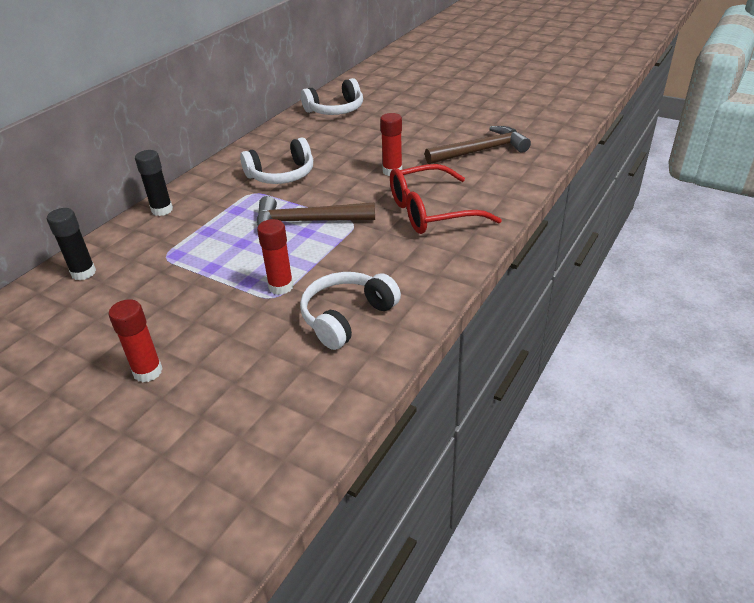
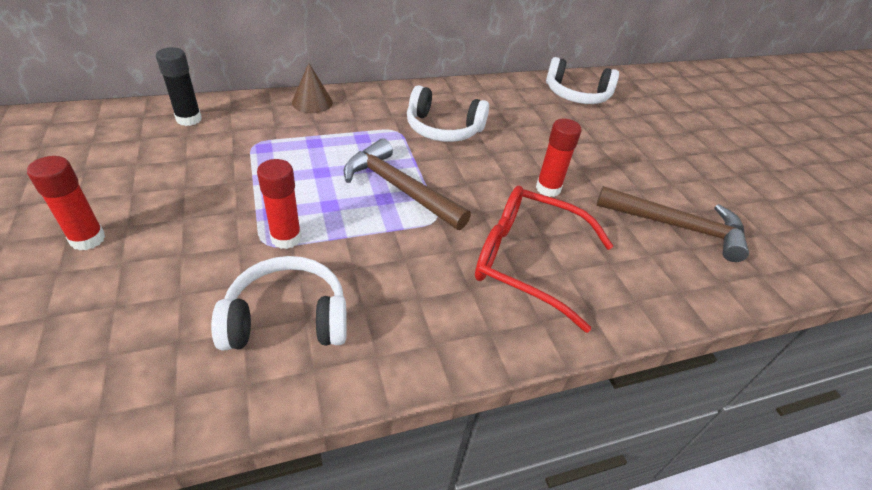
camera: 35 degrees right, 5 degrees up
black glue stick [135,150,173,216] -> brown cone [292,63,333,113]

